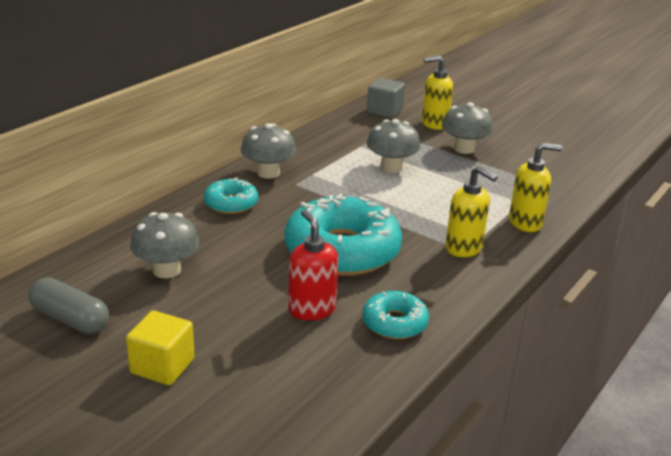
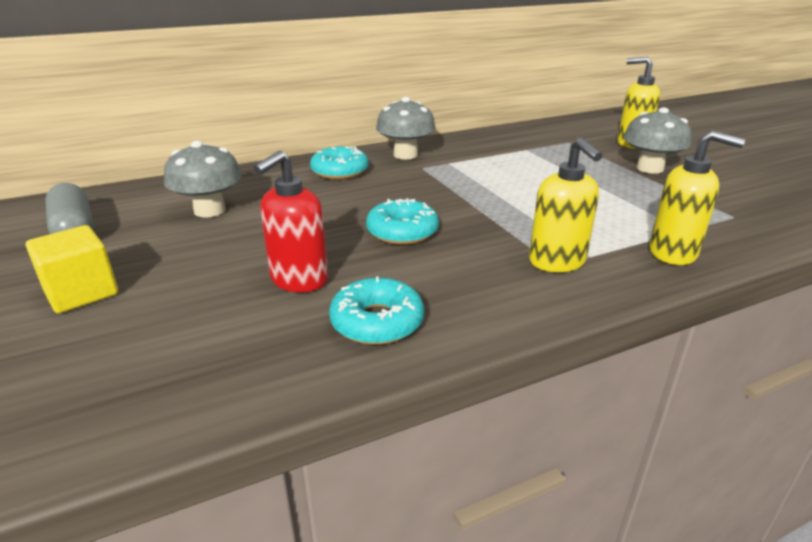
camera: 30 degrees right, 0 degrees up
turquoise donut [284,194,402,276] -> turquoise donut [366,198,439,245], size x0.50
red soap dispenser [288,209,338,321] -> red soap dispenser turned 150 degrees counterclockwise [254,150,328,292]
grey mushroom [366,119,420,173] -> none
grey cube [367,78,405,118] -> none

